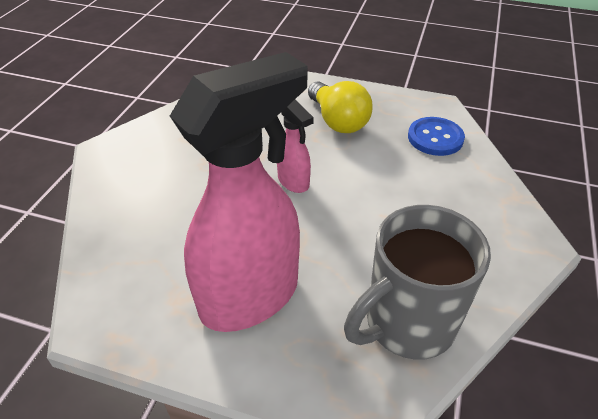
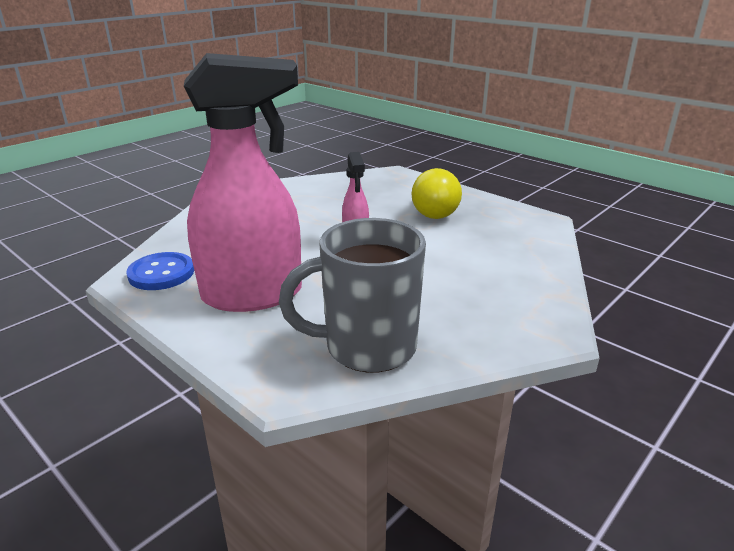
camera: 25 degrees right, 15 degrees down
blue button [408,117,465,156] -> blue button moved to [126,252,194,290]

